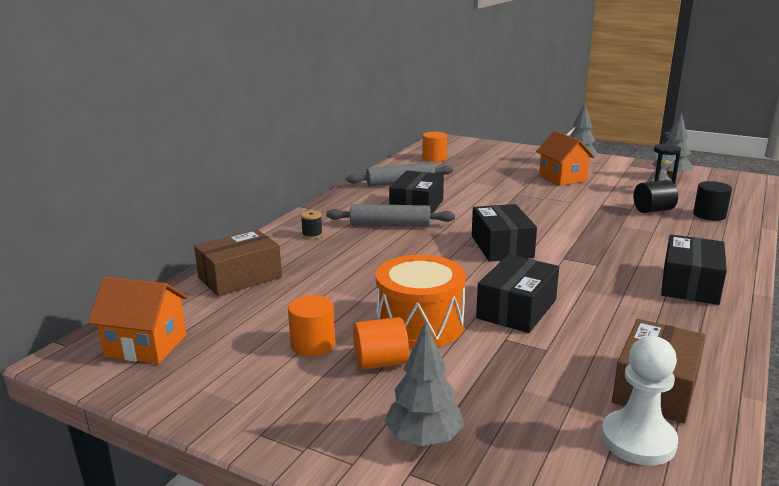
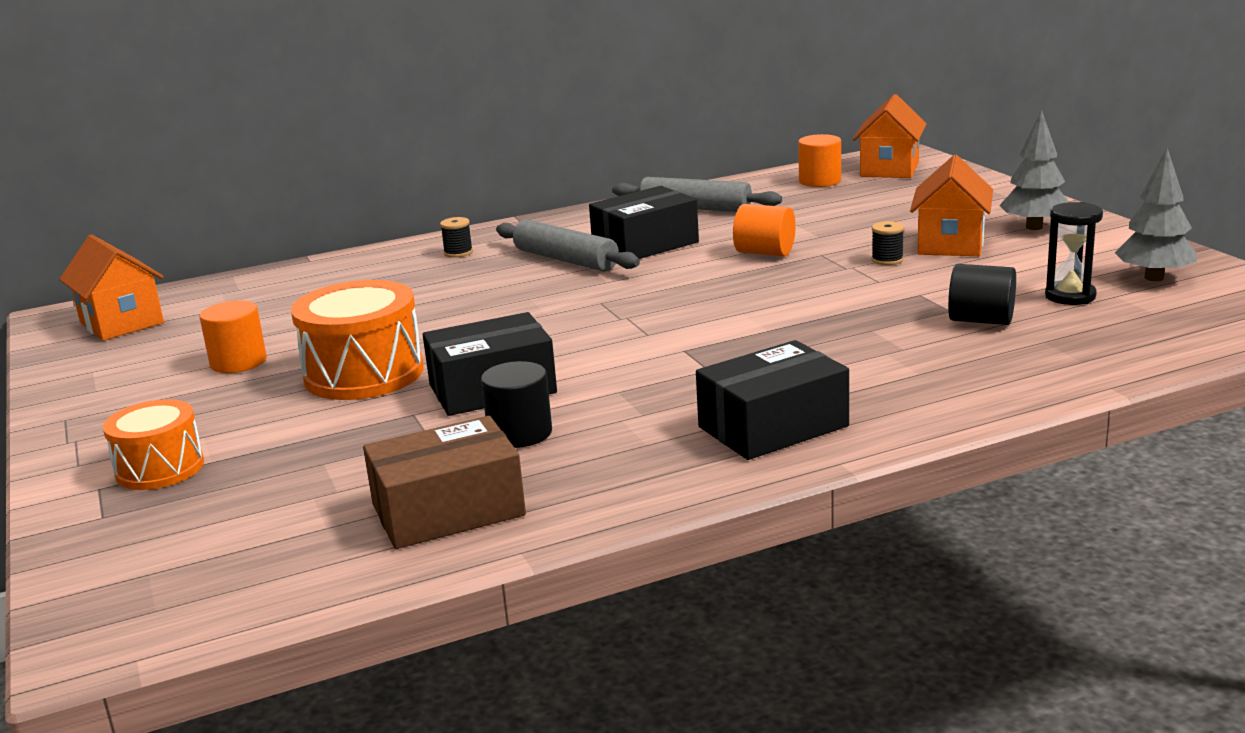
camera: 40 degrees right, 0 degrees up
brown box [194,229,282,296] -> none
orange cylinder [353,317,409,370] -> orange cylinder moved to [733,204,796,256]
grey tree [384,321,464,446] -> orange drum [103,399,204,490]
black box [472,204,537,262] -> none
white pawn [601,336,678,466] -> none
black cylinder [693,181,732,221] -> black cylinder moved to [481,361,552,448]
none -> orange house [853,94,927,178]
none -> black spool [871,221,904,265]

